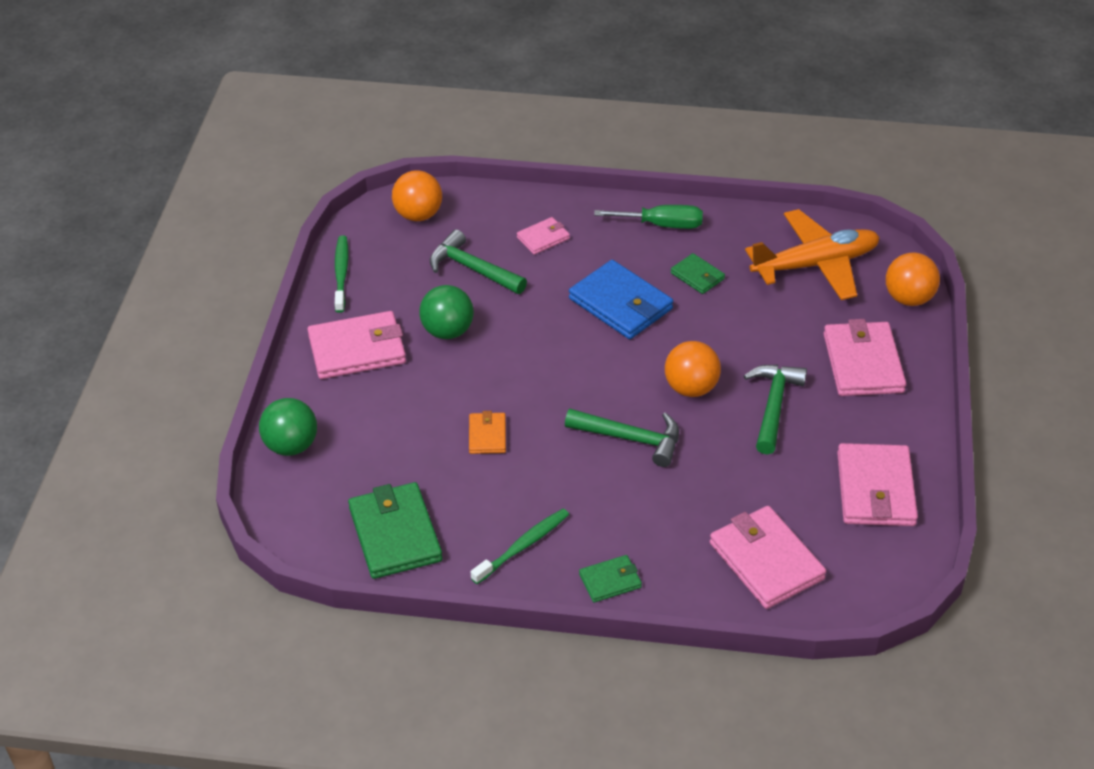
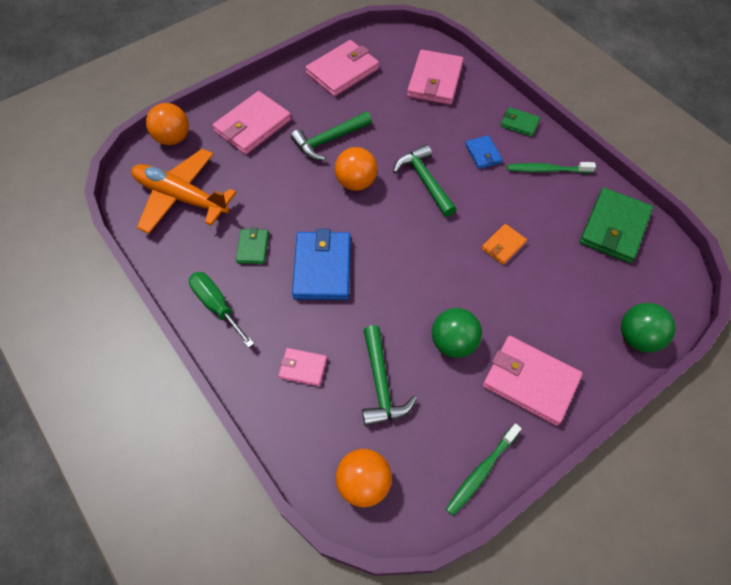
camera: 135 degrees left, 15 degrees up
none -> blue wallet [465,135,503,169]

